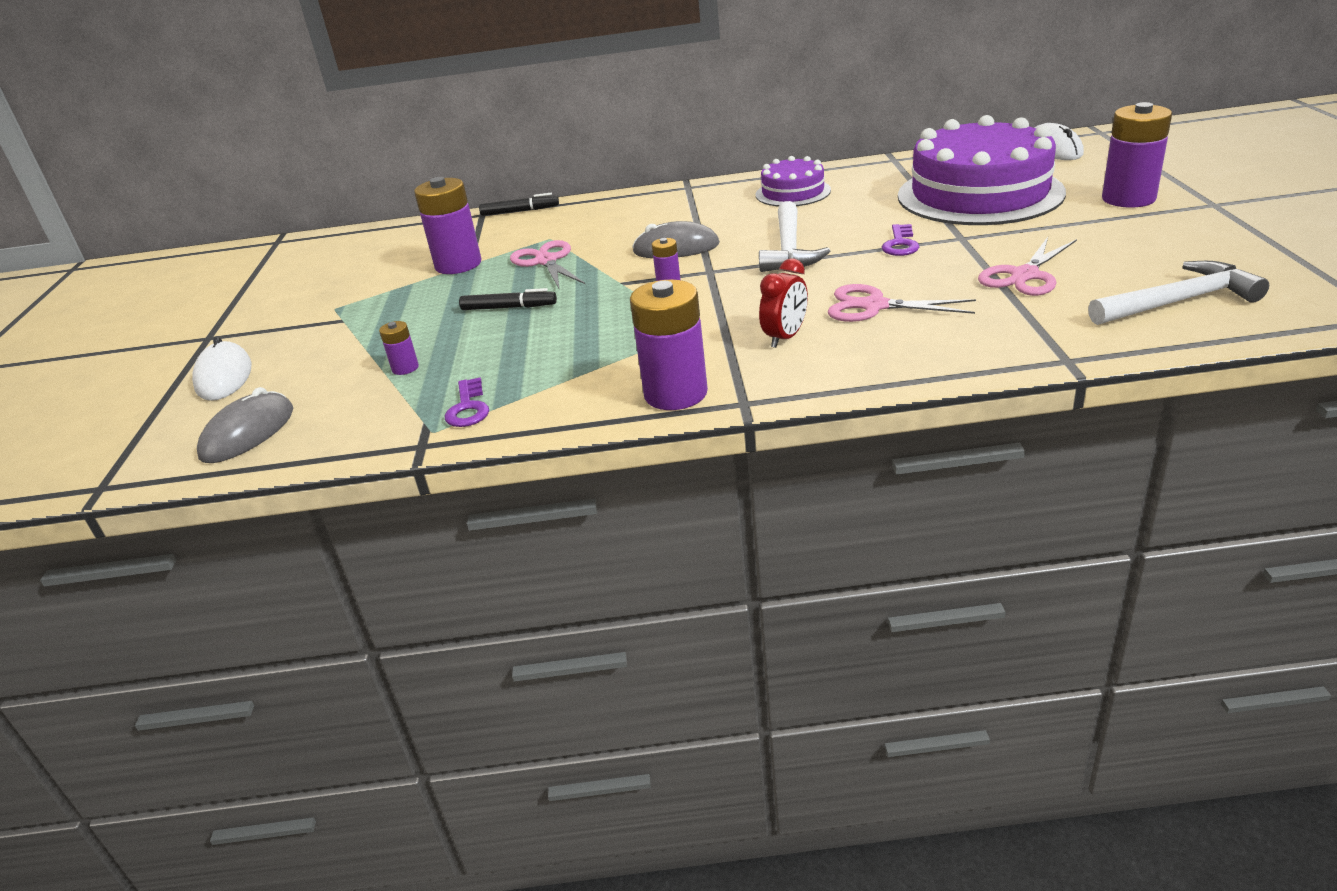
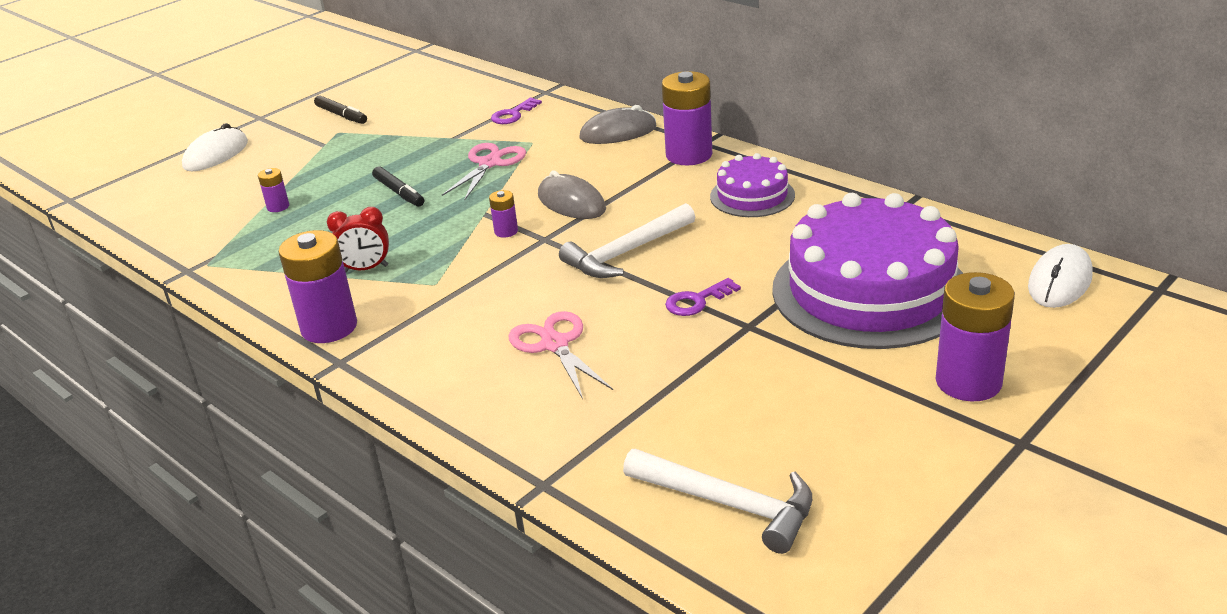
camera: 45 degrees right, 0 degrees up
grey mouse [197,387,293,463] -> grey mouse moved to [580,105,657,144]
purple battery [414,177,481,274] -> purple battery moved to [662,71,712,165]
purple key [445,377,489,427] -> purple key moved to [491,97,542,124]
black marker [479,193,559,216] -> black marker moved to [314,95,367,124]
red clock [759,259,808,348] -> red clock moved to [327,207,389,272]
pink scissors [978,237,1077,296] -> none

